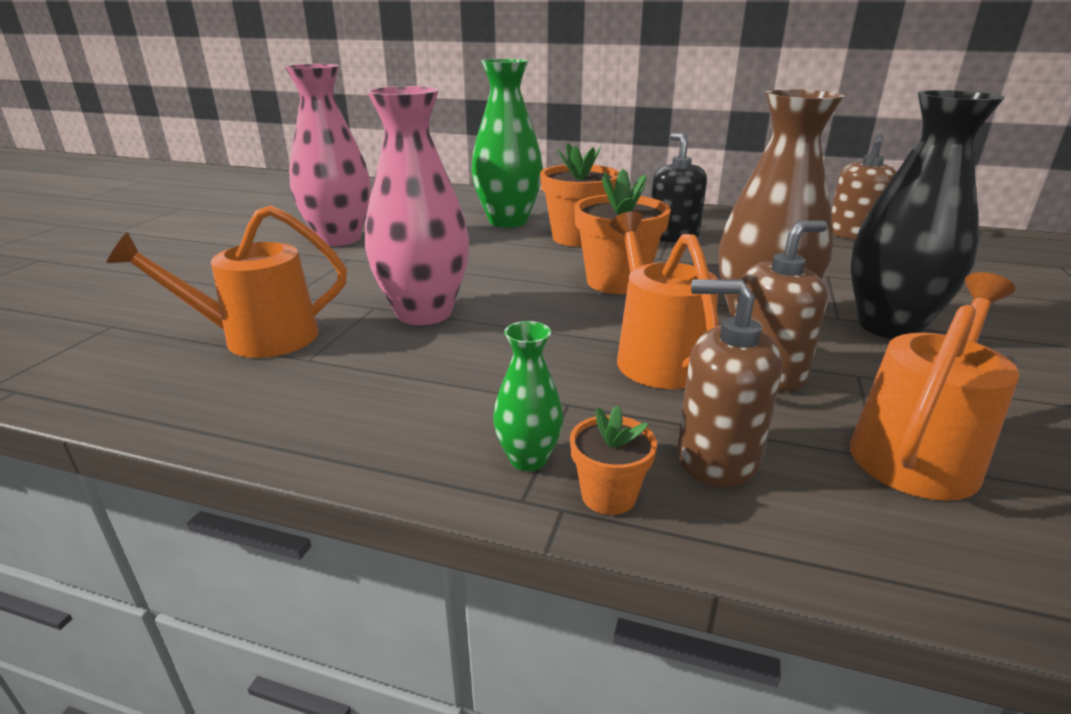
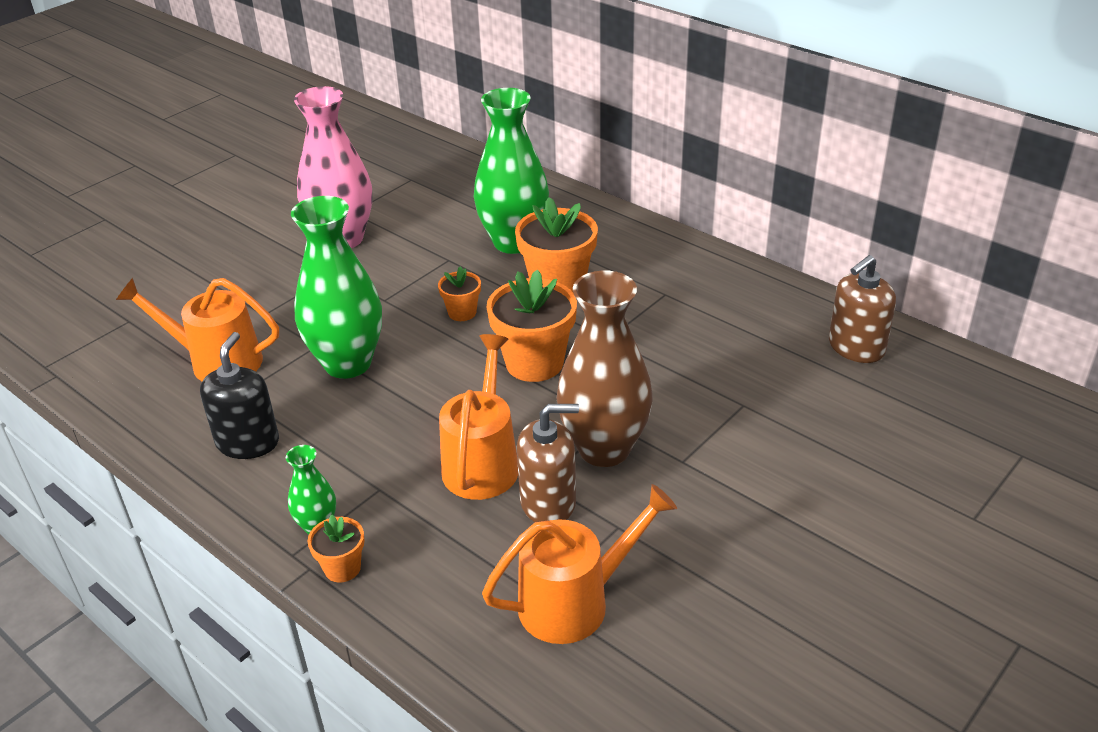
camera: 25 degrees right, 10 degrees up
pink vase [365,86,469,325] -> green vase [291,196,382,379]
black soap dispenser [651,133,707,243] -> black soap dispenser moved to [200,332,279,459]
brown soap dispenser [677,279,782,487] -> none
black vase [850,90,1005,339] -> none
none -> orange flower pot [438,266,481,321]

